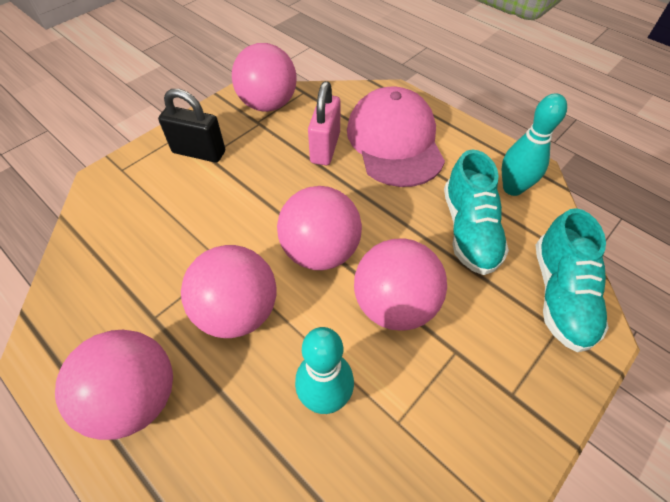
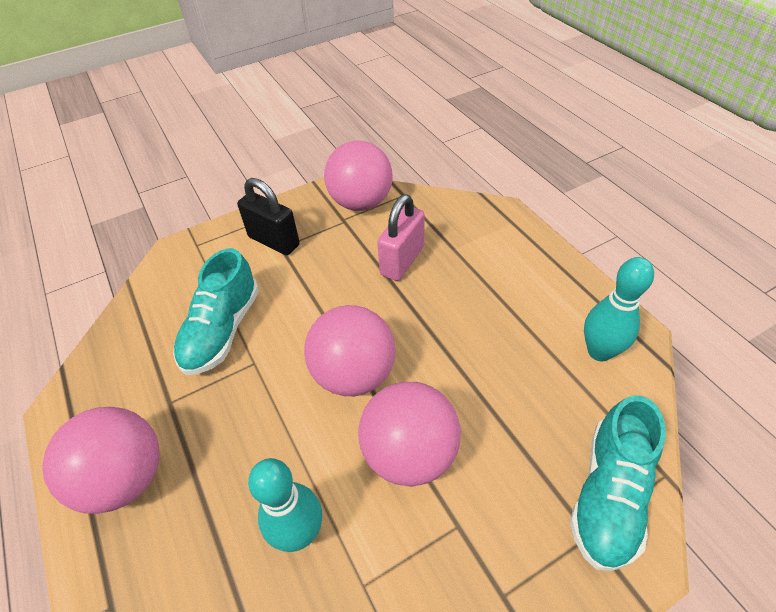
camera: 20 degrees right, 5 degrees down
pink ball [181,245,276,338] -> none
pink cap [347,86,445,187] -> none
turquoise shoe [444,149,509,275] -> turquoise shoe moved to [173,248,259,375]

